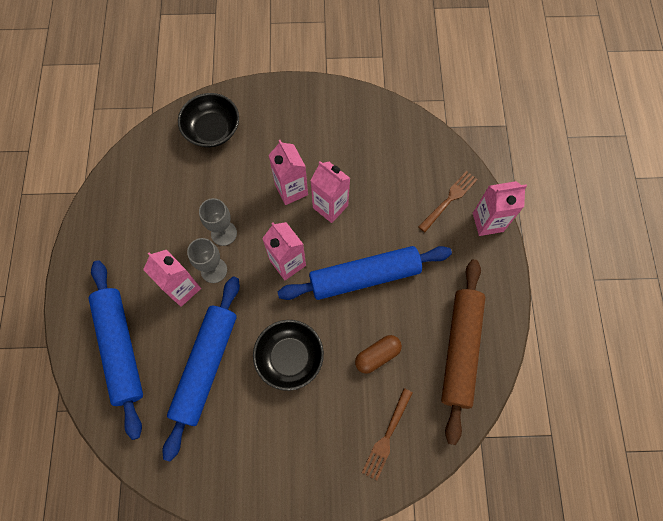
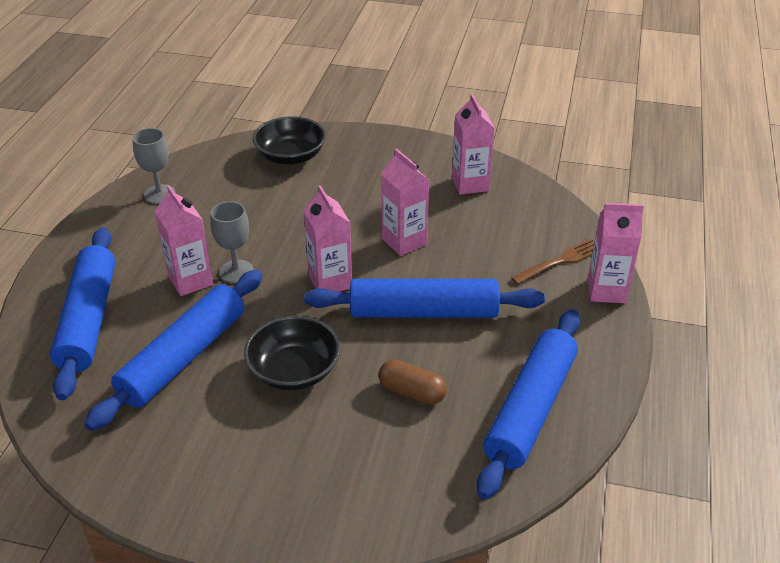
camera: 15 degrees right, 30 degrees down
grey goblet [199,198,237,246] -> grey goblet moved to [132,128,176,204]
pink carton [268,140,308,205] -> pink carton moved to [452,94,494,195]
brown capsule [355,335,402,374] -> brown capsule turned 45 degrees clockwise [379,359,447,405]
brown fork [362,388,413,481] -> none
brown rolling pin [441,259,485,445] -> blue rolling pin [477,309,580,500]

